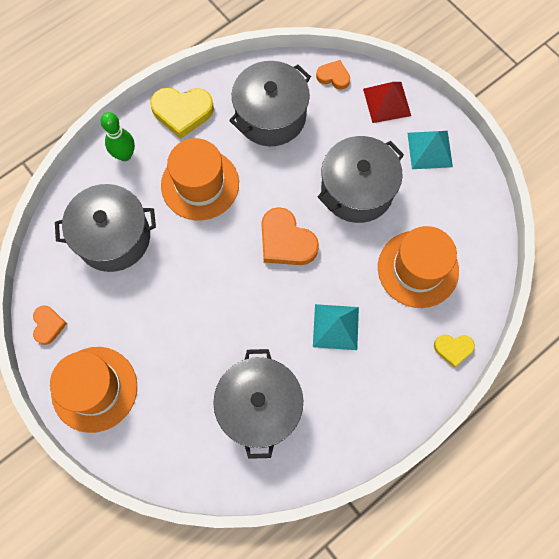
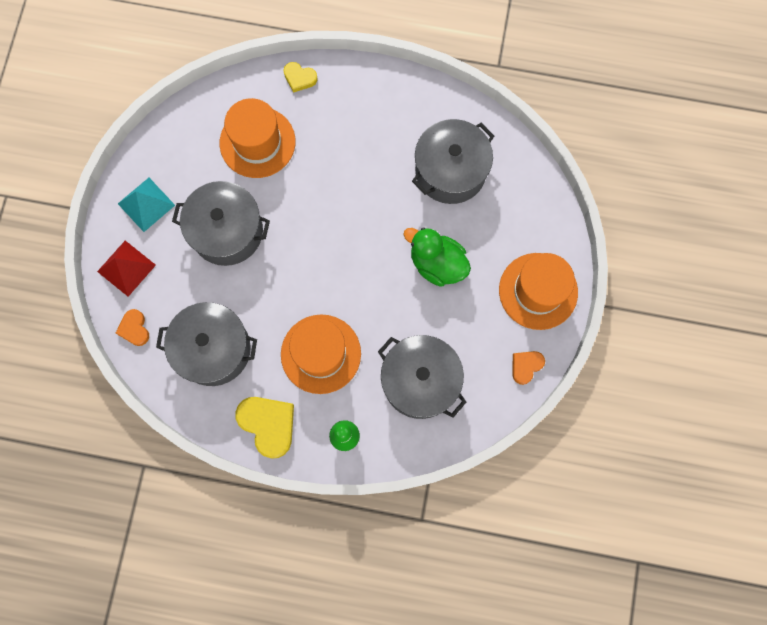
camera: 130 degrees left, 5 degrees up
orange heart [261,207,319,265] -> none
turquoise pyramid [313,304,359,350] -> none
yellow heart [434,335,475,368] -> yellow heart turned 150 degrees clockwise [283,62,318,93]
none -> green duck [403,228,471,287]

